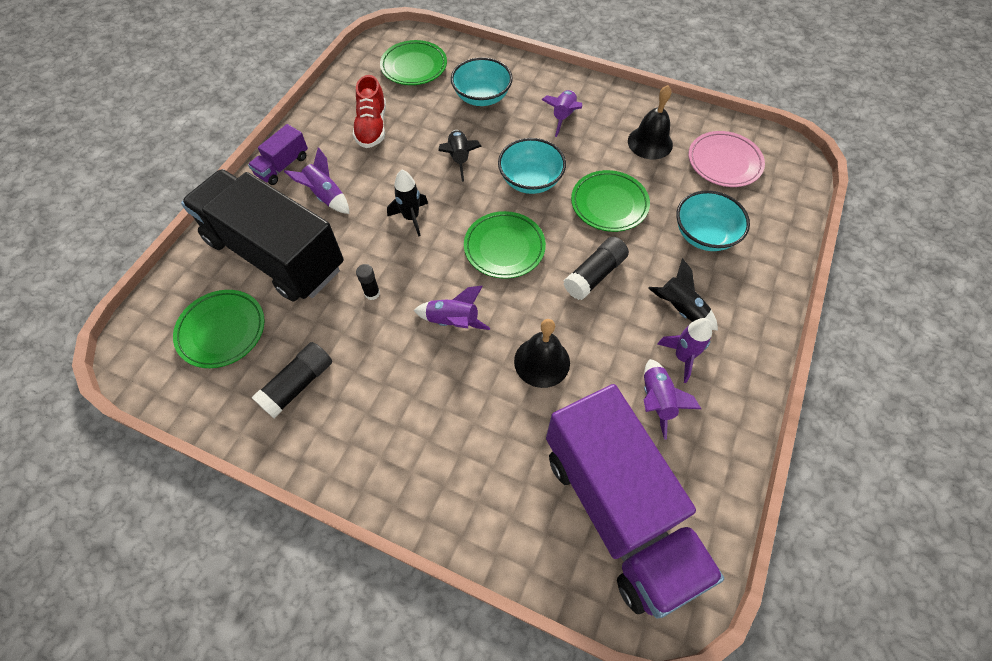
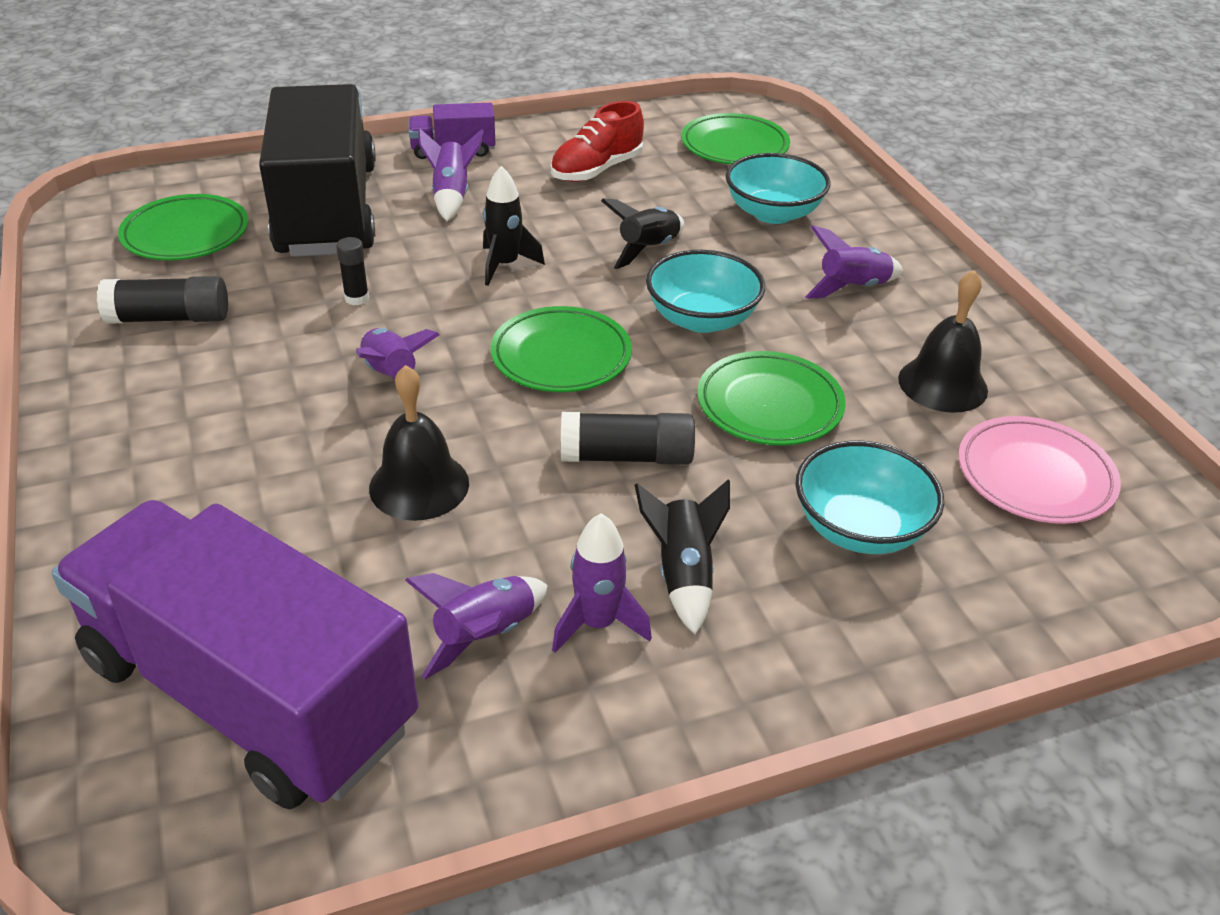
camera: 45 degrees right, 20 degrees down
purple truck [546,384,724,619] -> purple truck turned 105 degrees clockwise [51,500,419,809]

